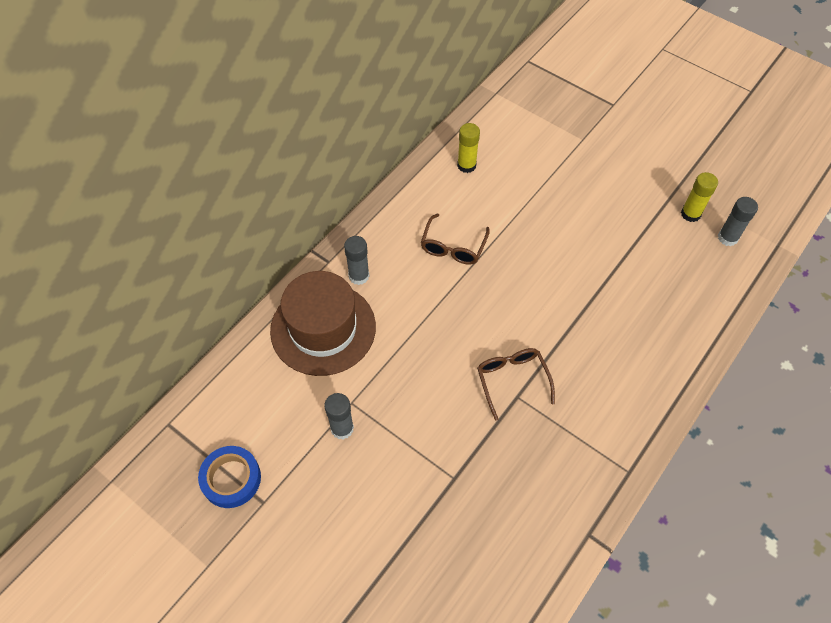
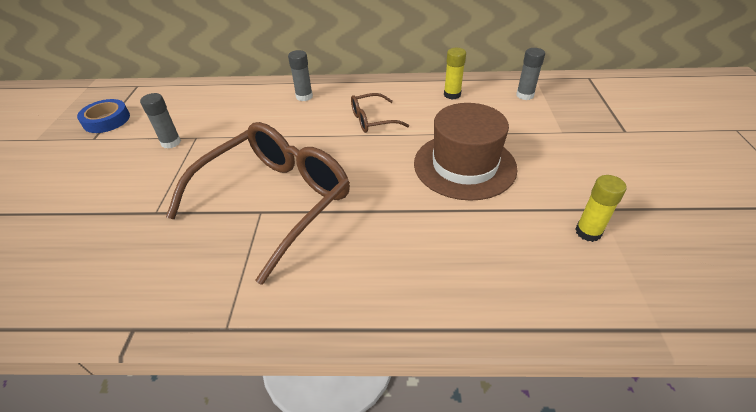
camera: 55 degrees right, 15 degrees down
brown hat [270,271,376,376] -> brown hat moved to [414,103,518,201]
brown glasses [477,348,555,421] -> brown glasses [166,122,350,285], size x2.17
grey glue stick [718,197,758,246] -> grey glue stick moved to [516,48,545,100]

